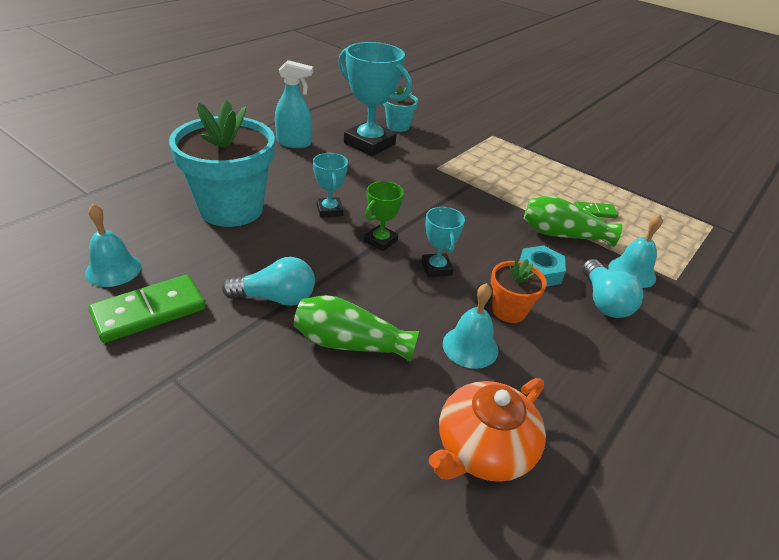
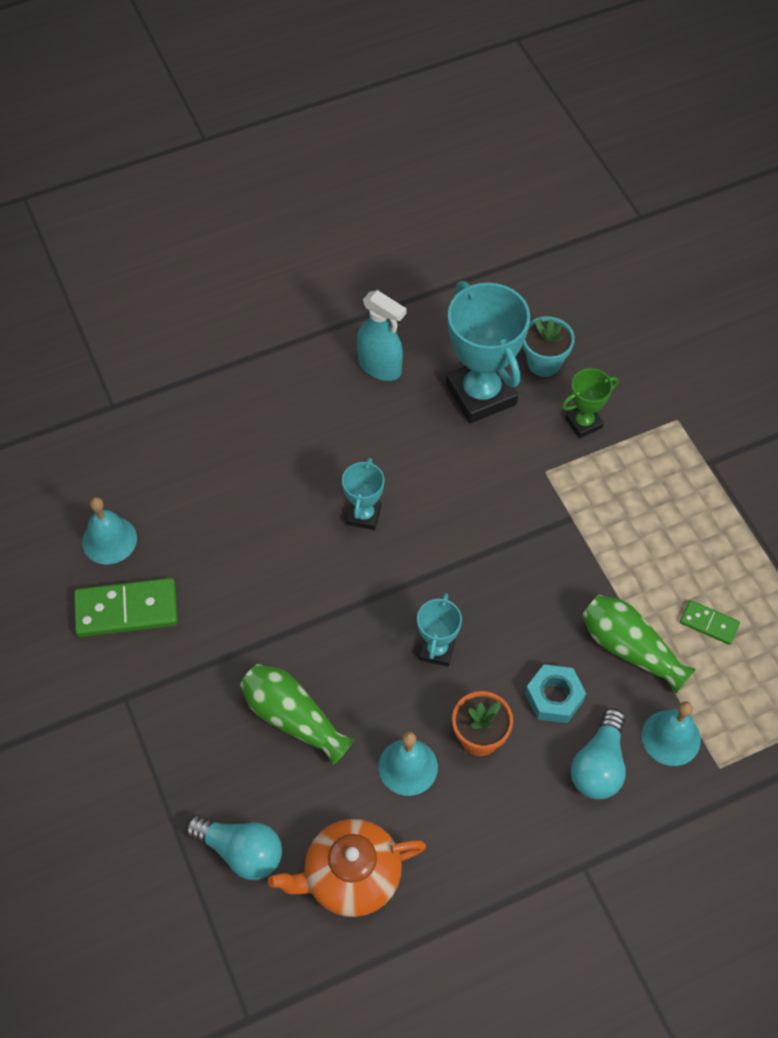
camera: 30 degrees right, 20 degrees up
turquoise flower pot [169,100,275,227] -> none
turquoise light bulb [222,257,315,306] -> turquoise light bulb moved to [186,815,282,880]
green trophy [364,181,404,251] -> green trophy moved to [562,368,618,438]

